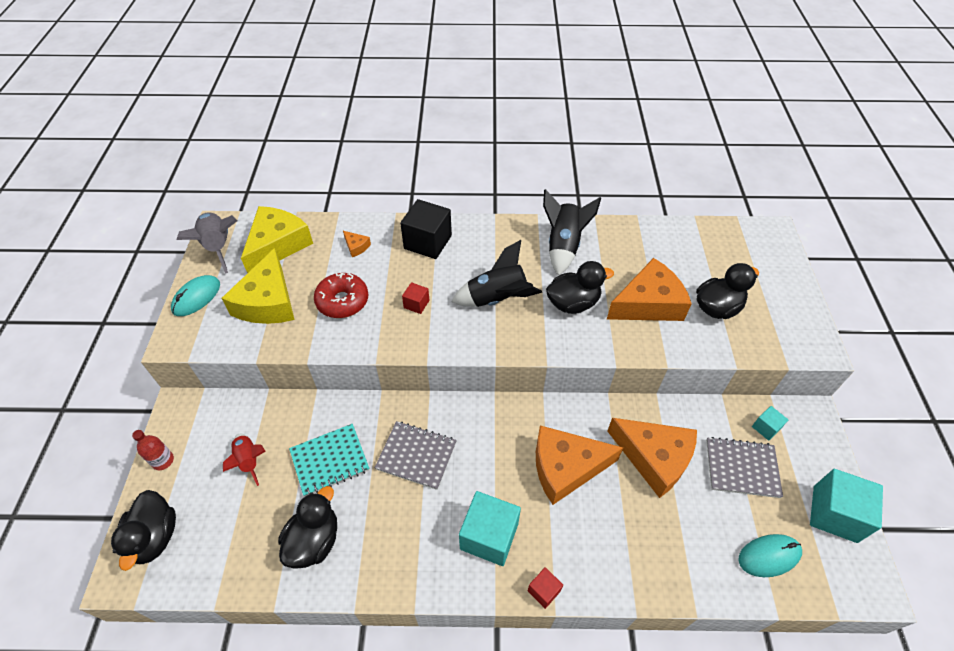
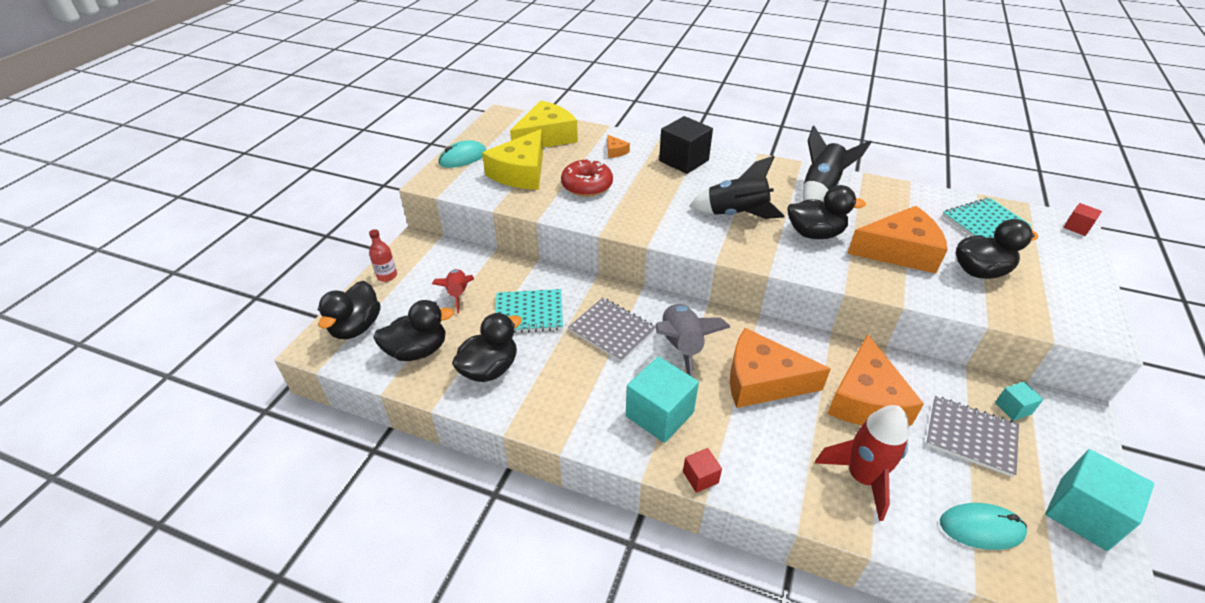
camera: 20 degrees right, 10 degrees down
grey rocket [177,213,237,274] -> grey rocket moved to [655,303,730,378]
red cube [402,282,429,314] -> red cube moved to [1063,203,1102,236]
orange cheese [607,418,697,498] -> orange cheese turned 45 degrees clockwise [827,334,924,426]
none -> black duck [373,300,454,361]
none -> red rocket [815,405,909,521]
none -> turquoise notebook [942,198,1032,238]

